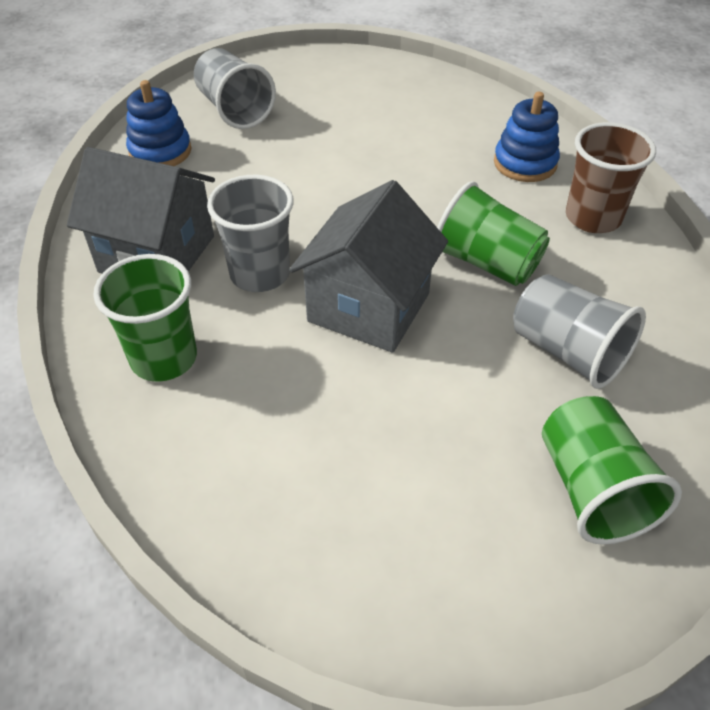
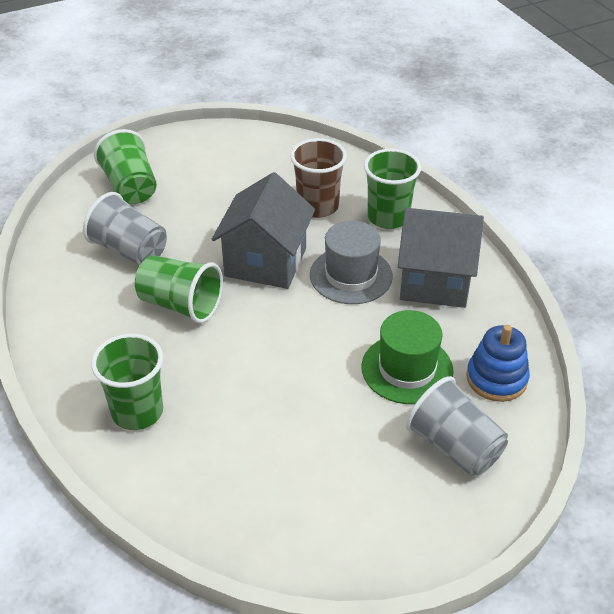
camera: 170 degrees right, 5 degrees down
grey cup [207,175,294,292] -> grey hat [310,221,393,304]
blue stacking toy [494,92,560,182] -> green cup [91,334,163,430]
brown cup [566,122,656,233] -> brown cup moved to [290,138,347,218]
none -> green hat [361,310,454,404]

